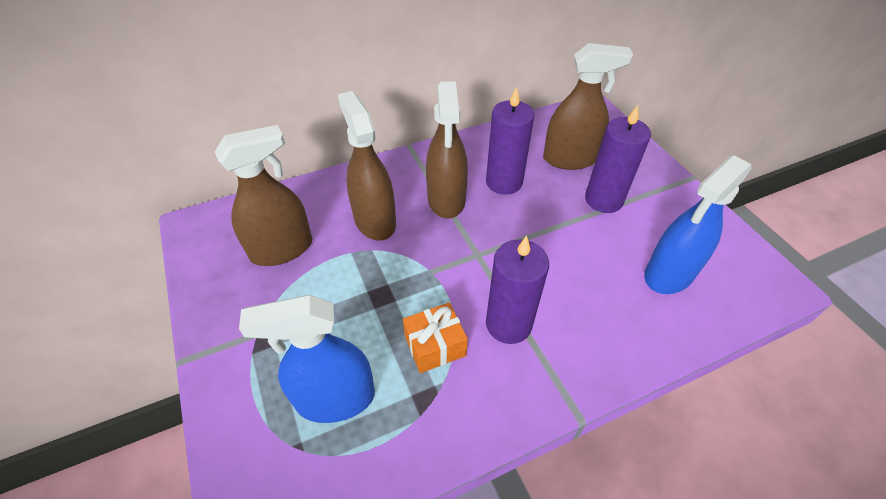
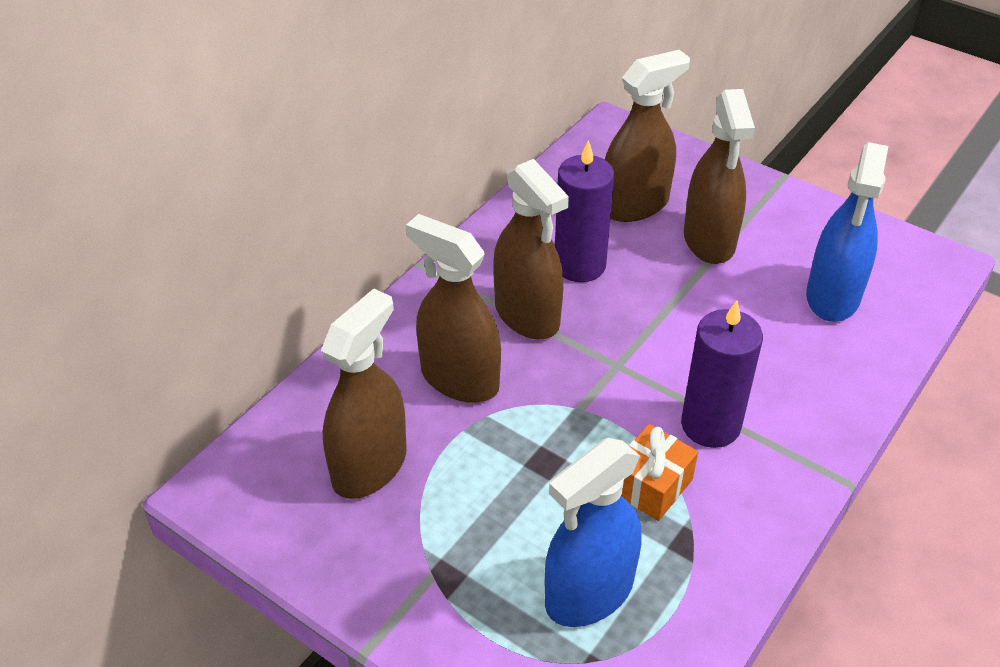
camera: 30 degrees left, 5 degrees down
purple candle [585,105,651,213] -> brown spray bottle [684,89,755,264]

